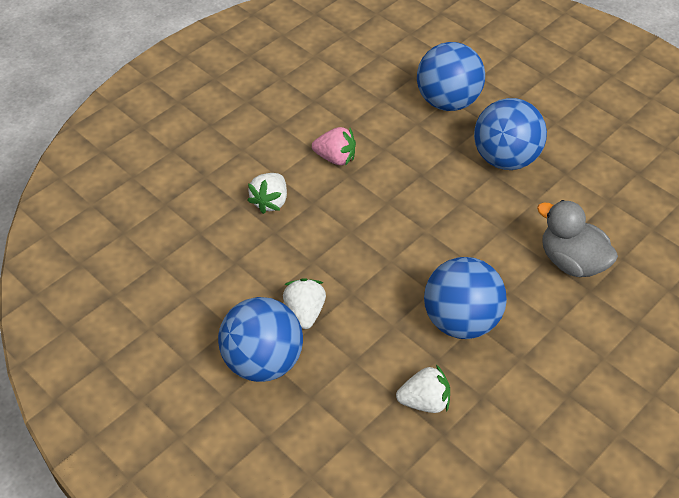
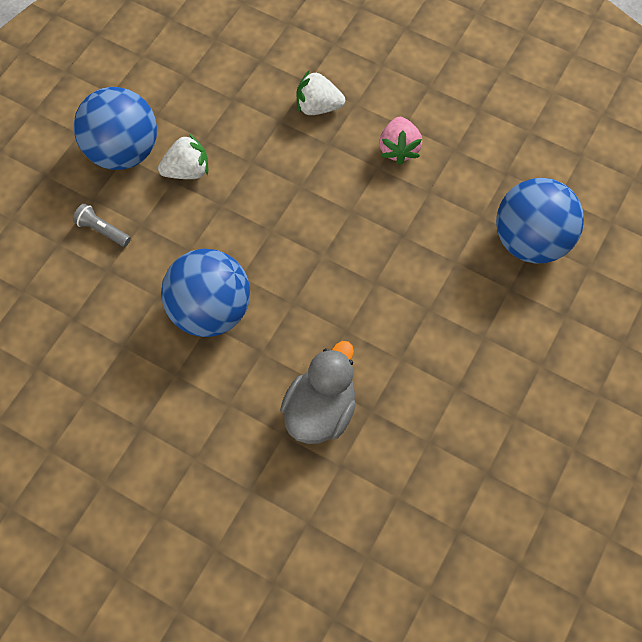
camera: 75 degrees right, 15 degrees up
white strawberry [396,364,450,413] -> none
blue ball [474,98,547,170] -> none
none -> grey flashlight [73,203,131,247]

